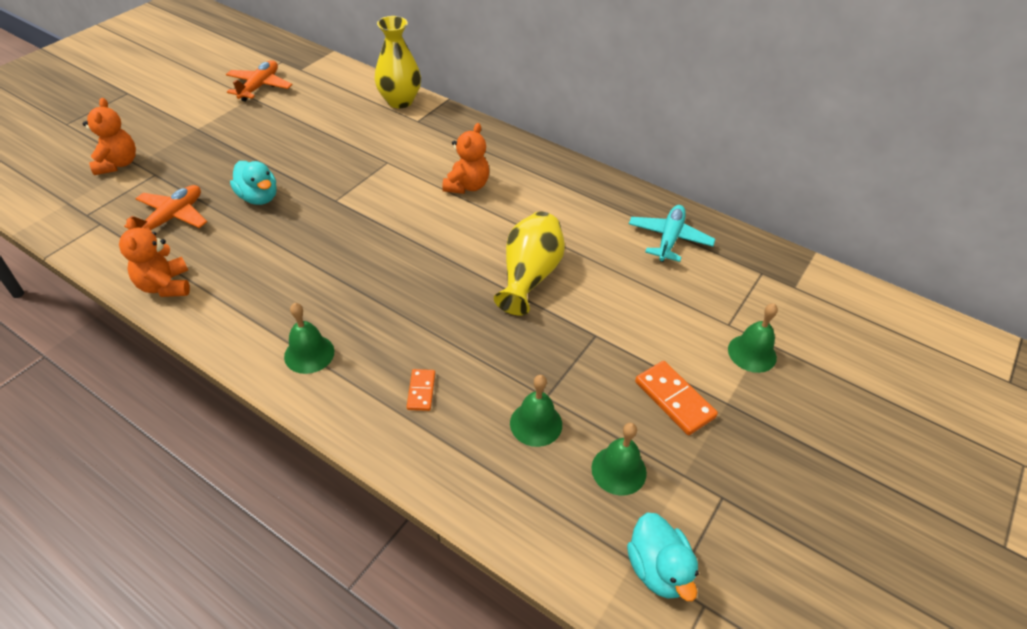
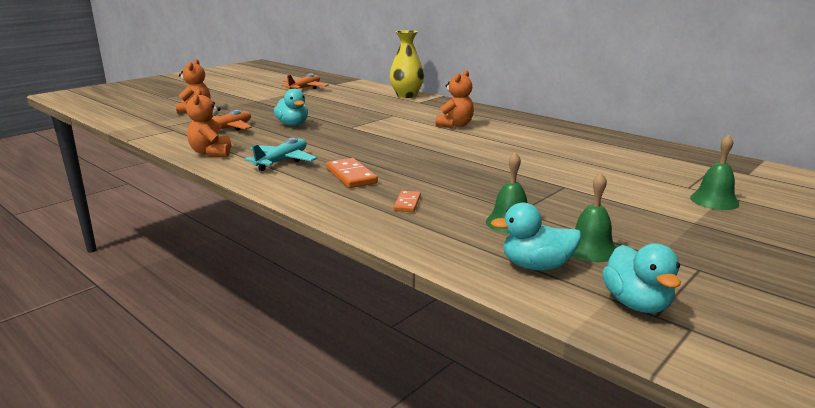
camera: 10 degrees right, 25 degrees down
green bell [284,303,334,374] -> none
yellow vase [494,211,565,315] -> none
turquoise plane [629,205,715,262] -> turquoise plane moved to [245,138,317,171]
orange domino [635,361,718,435] -> orange domino moved to [326,158,378,188]
none -> turquoise duck [491,203,581,271]

